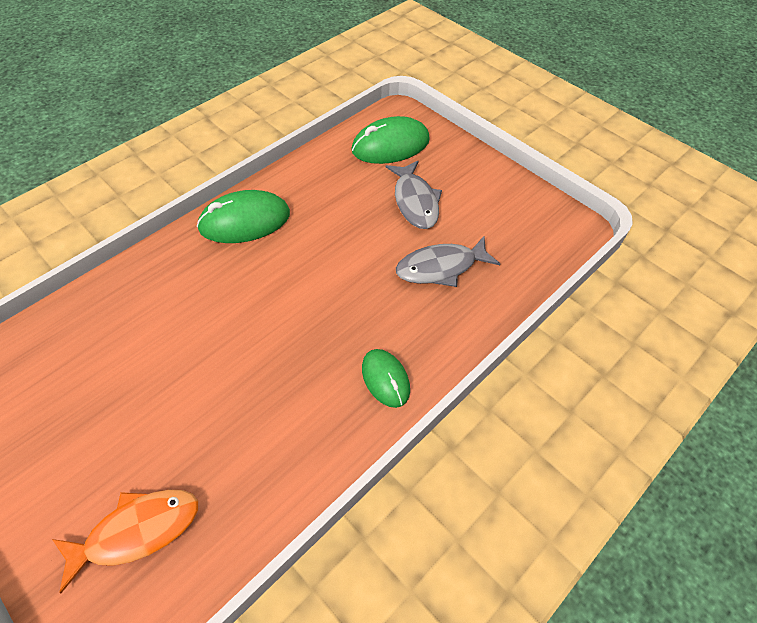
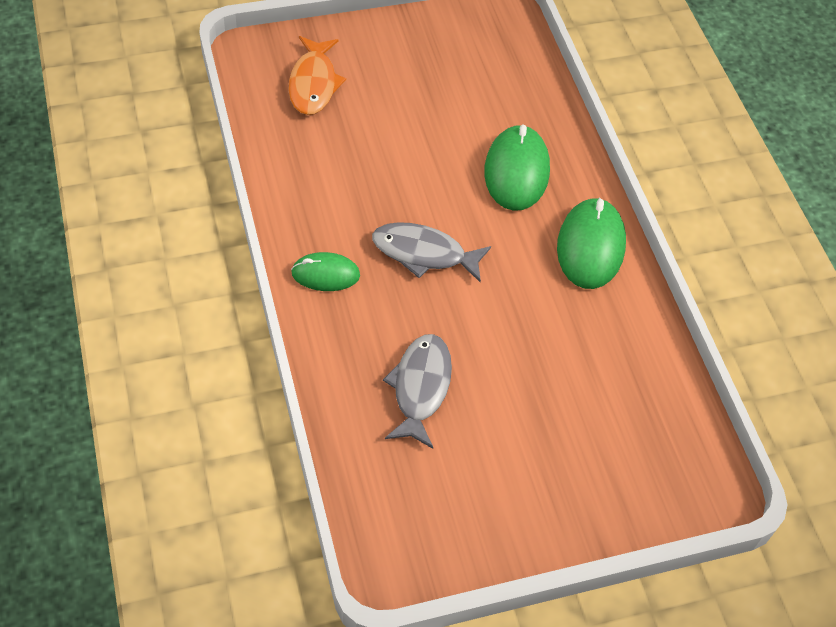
camera: 115 degrees right, 0 degrees up
green mouse [351,116,430,164] -> green mouse moved to [484,125,550,210]
grey fish [385,161,442,229] -> grey fish moved to [372,222,491,282]

